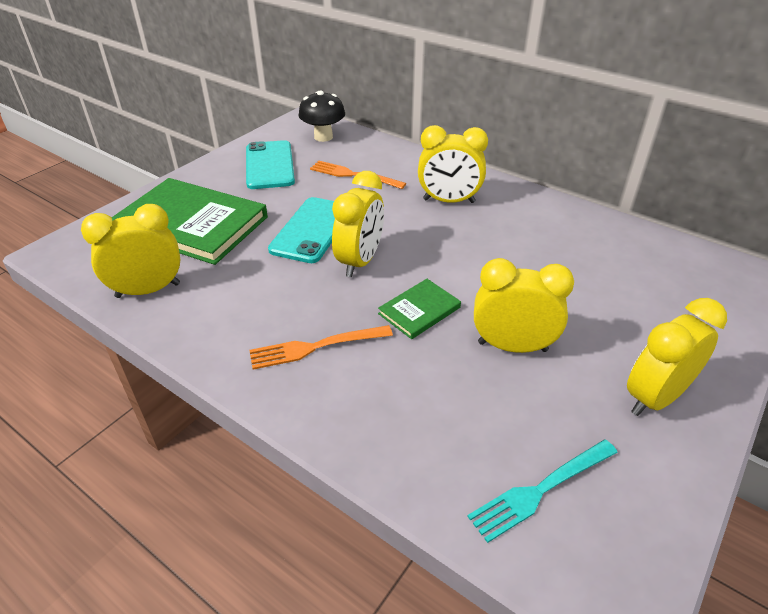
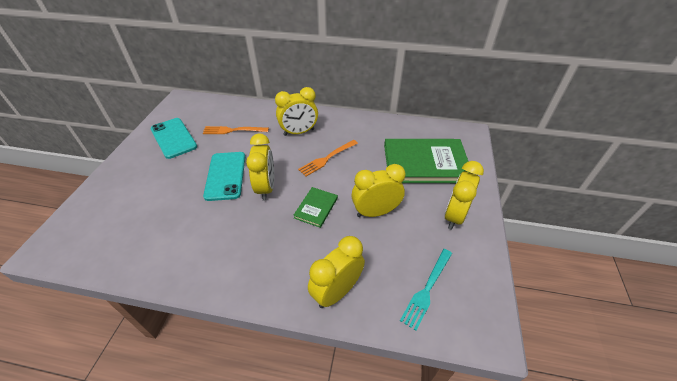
camera: 25 degrees left, 5 degrees up
yellow clock [81,204,180,298] -> yellow clock moved to [308,236,365,308]
green book [112,178,268,265] -> green book moved to [384,139,470,183]
orange fork [249,325,393,370] -> orange fork moved to [298,140,358,176]
black mushroom [298,90,345,142] -> none

